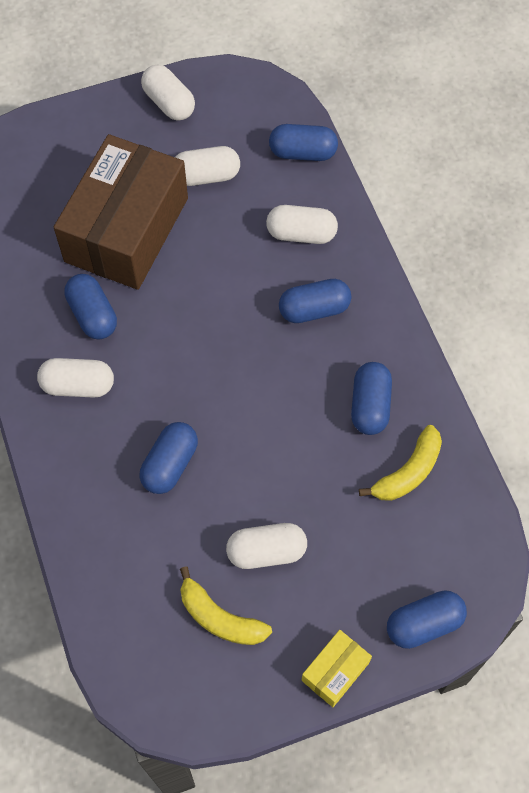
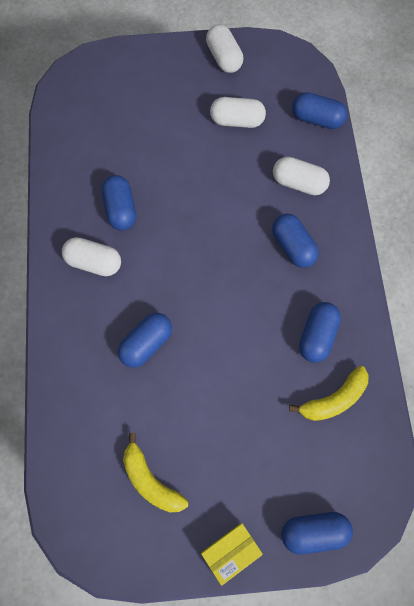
camera: 15 degrees right, 5 degrees up
brown box [54,134,188,290] -> none
white capsule [226,523,307,569] -> none
blue capsule [279,279,351,323] -> blue capsule turned 60 degrees clockwise [272,214,319,268]

